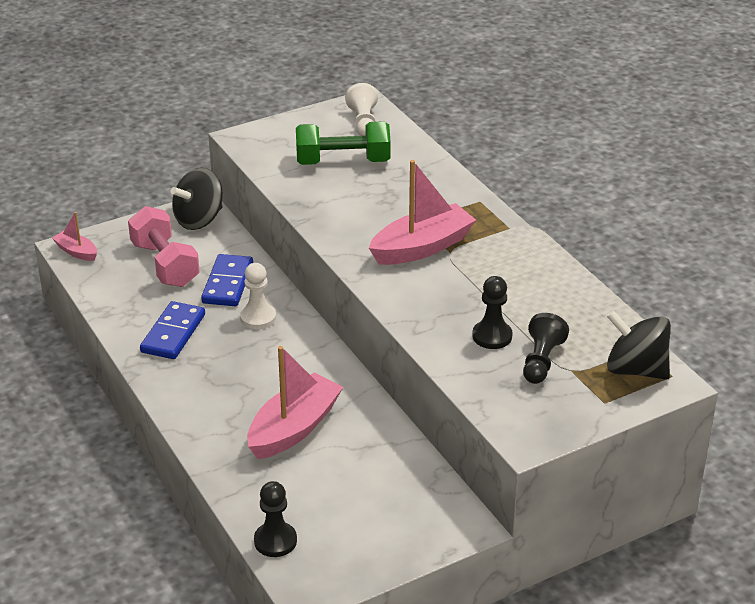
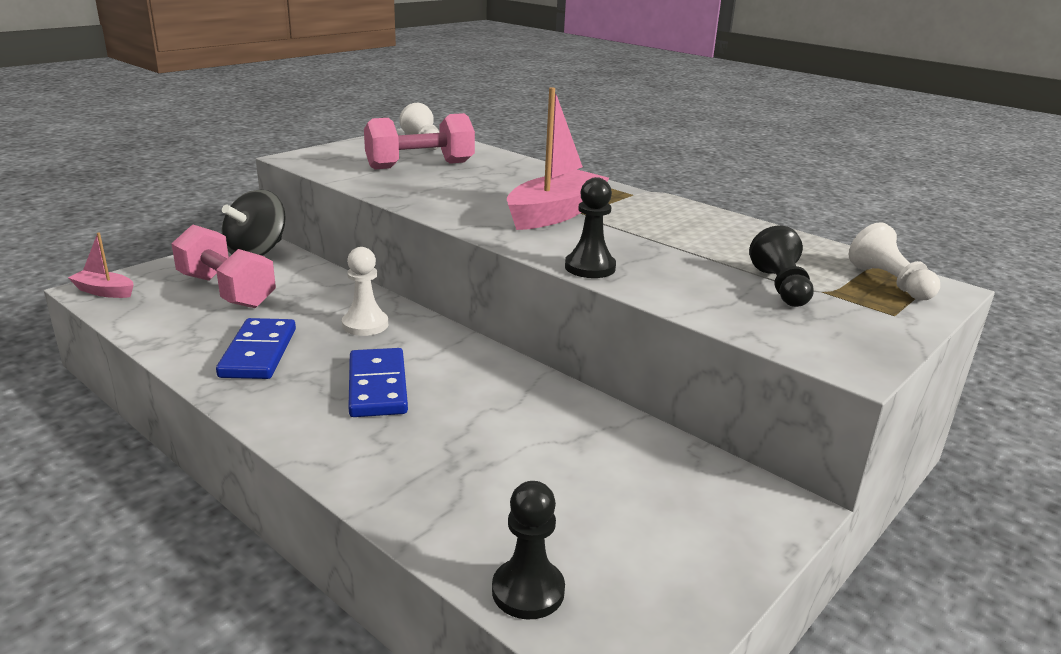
camera: 20 degrees left, 10 degrees down
blue domino [201,254,253,306] -> blue domino moved to [348,348,408,417]
pink boat [247,346,343,459] -> none
green dumbbell [296,121,391,165] -> pink dumbbell [364,113,475,169]
black pawn [472,276,513,349] -> black pawn moved to [565,177,616,278]
black spinning top [607,310,671,380] -> white pawn [849,222,940,301]

